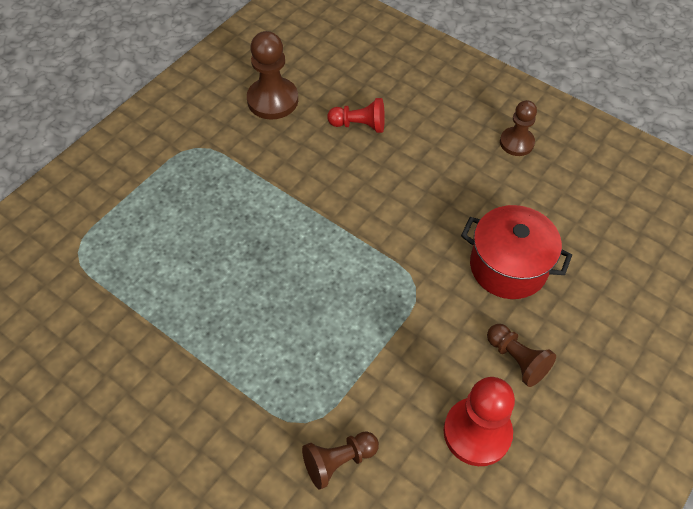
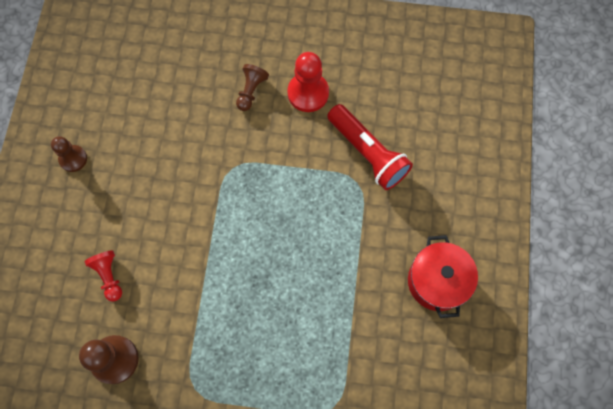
camera: 120 degrees left, 15 degrees up
brown pawn [302,432,379,490] -> red flashlight [327,104,413,190]
red pot [461,205,572,299] -> red pot moved to [408,235,478,318]

